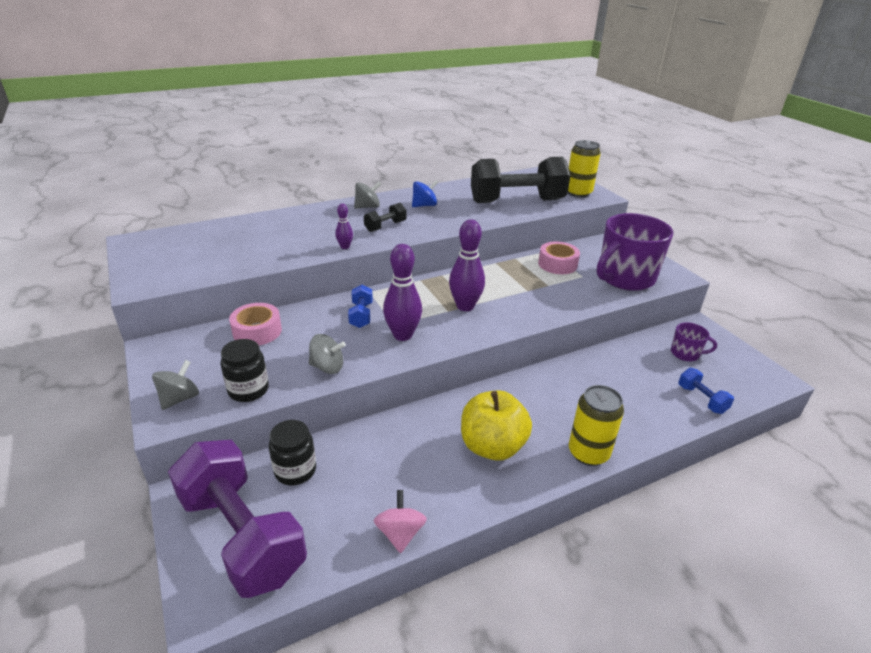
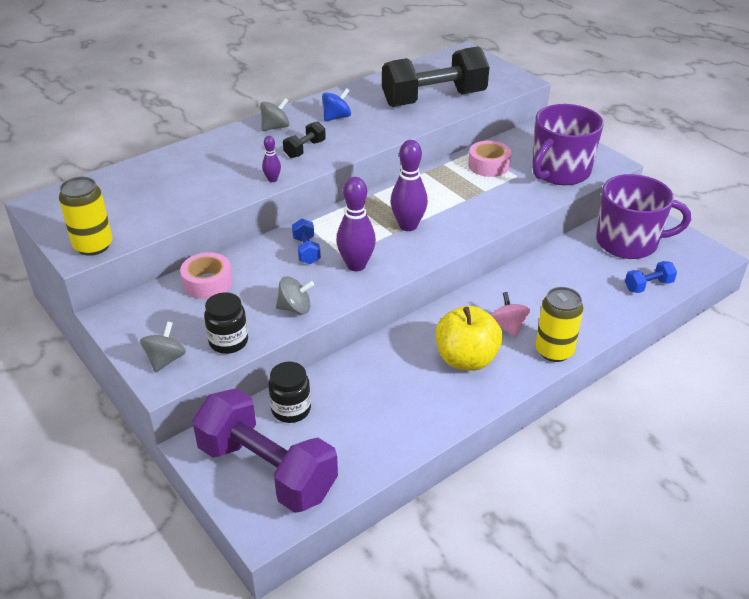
camera: 10 degrees left, 5 degrees up
pink spinning top [374,490,427,553] -> pink spinning top moved to [491,292,530,337]
yellow can [568,140,601,198] -> yellow can moved to [59,177,112,256]
purple mug [671,322,717,361] -> purple mug [596,174,691,259], size x2.16
blue dumbbell [678,368,734,414] -> blue dumbbell turned 75 degrees counterclockwise [625,261,677,293]

